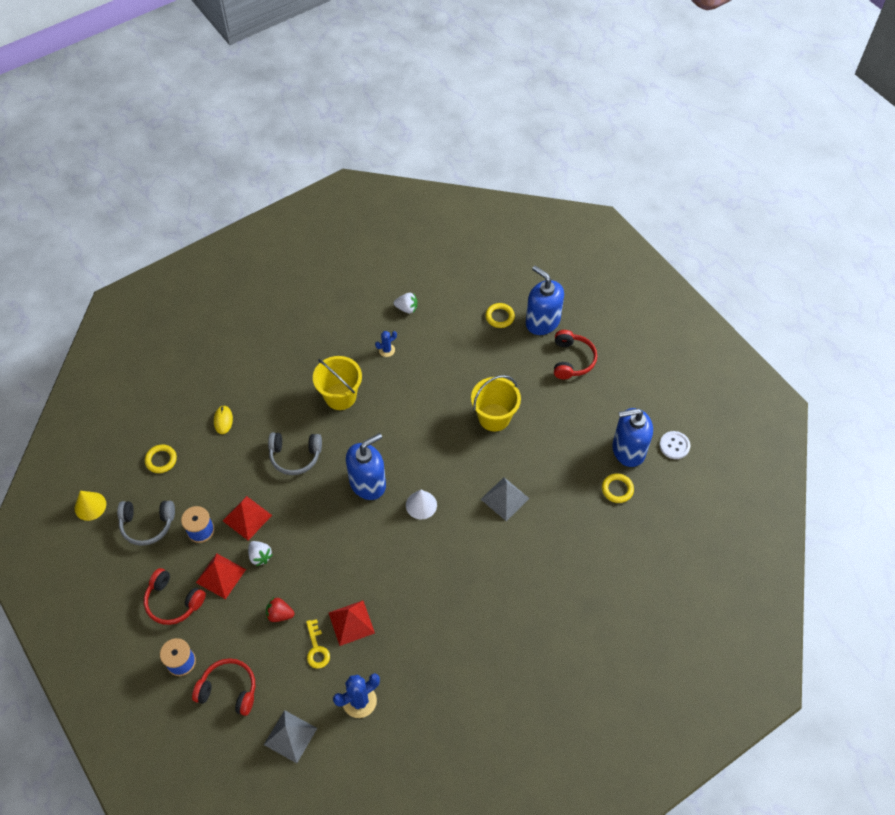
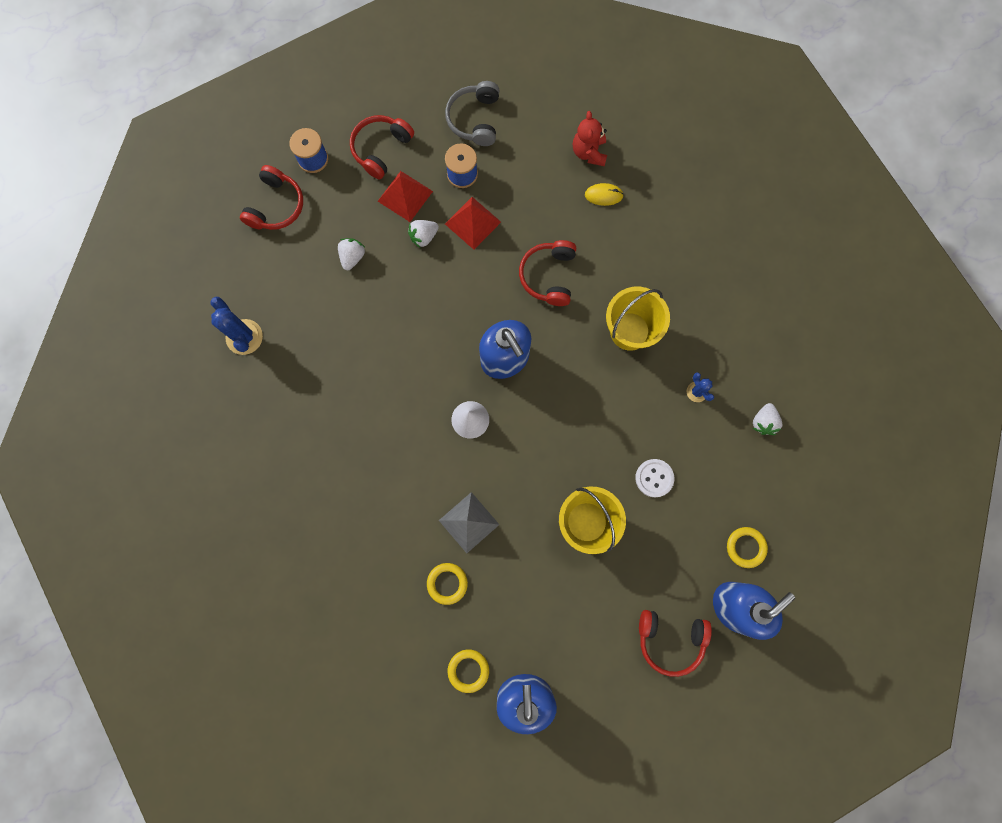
camera: 95 degrees right, 20 degrees up
yellow cone [75,491,106,521] -> none
yellow ring [145,444,177,473] -> yellow ring moved to [427,563,468,605]
grey pyramid [264,710,317,763] -> none
red strawberry [266,597,295,622] -> white strawberry [338,238,365,270]
grey headphones [268,432,322,475] -> red headphones [519,240,576,306]
yellow key [306,619,330,669] -> none
red pyramid [329,601,375,646] -> none
white button [660,431,690,459] -> white button moved to [635,459,674,497]
none -> red teddy bear [573,111,607,166]

